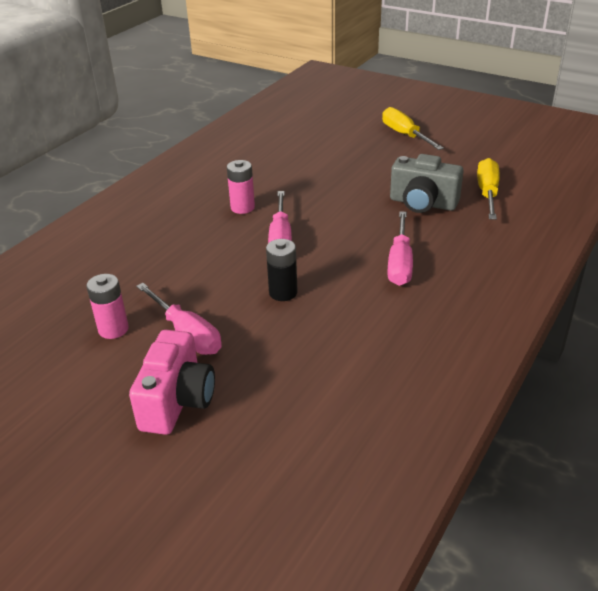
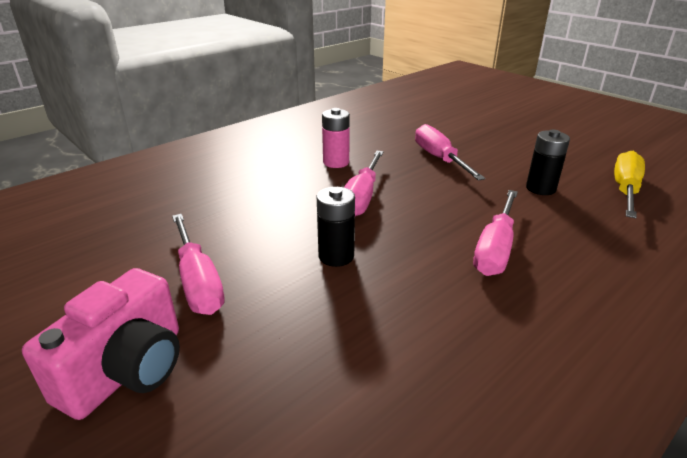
camera: 15 degrees right, 5 degrees down
pink battery [86,274,129,339] -> none
yellow screwdriver [382,107,444,150] -> none
grey camera [390,154,463,213] -> black battery [526,130,570,195]
none -> pink screwdriver [415,124,485,180]

